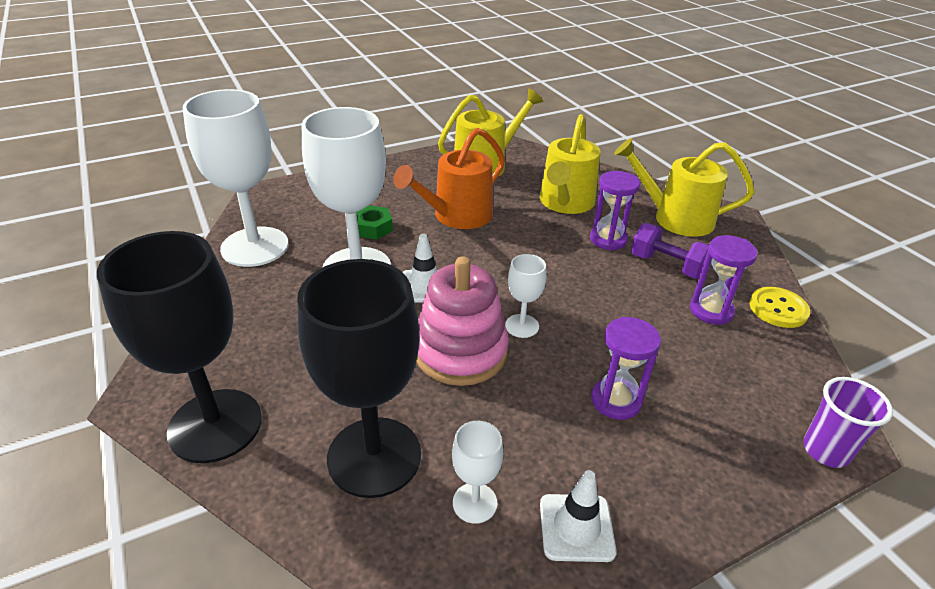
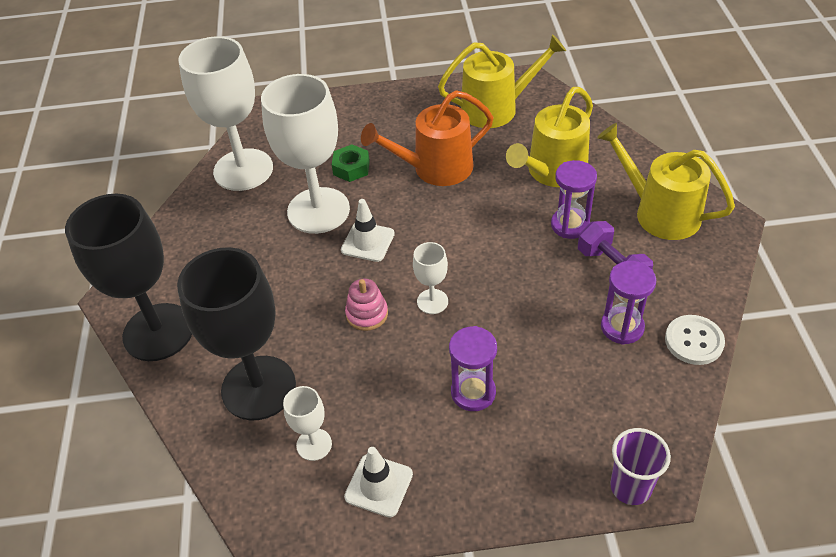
camera: 25 degrees right, 10 degrees up
pink stacking toy [416,256,509,386] -> pink stacking toy [345,279,388,331], size x0.51
yellow button [749,287,810,328] -> white button [665,315,725,365]

